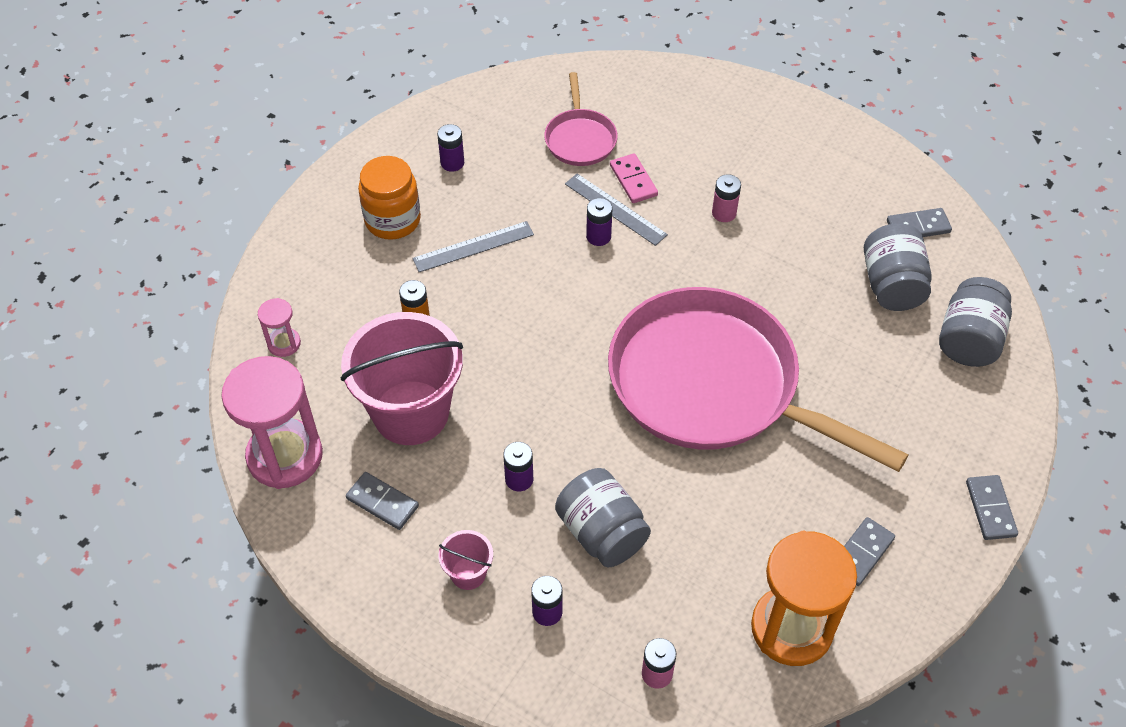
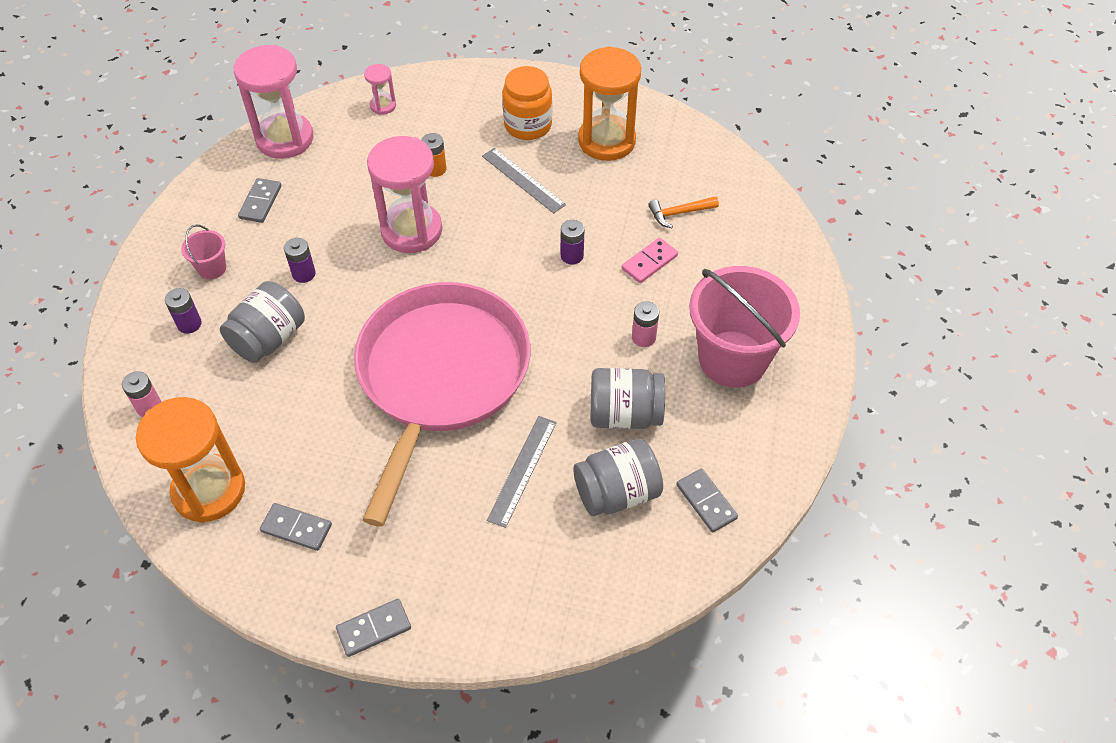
camera: 70 degrees right, 0 degrees up
pink bucket [341,312,463,445] -> pink bucket moved to [689,266,800,388]
purple battery [437,124,464,172] -> orange hourglass [578,46,641,161]
pink pan [544,72,618,166] -> orange hammer [648,196,719,228]
grey ruler [565,174,668,246] -> grey ruler moved to [487,416,557,528]
grey jar [939,277,1012,367] -> grey jar moved to [591,368,665,429]
none -> pink hourglass [367,136,442,253]

